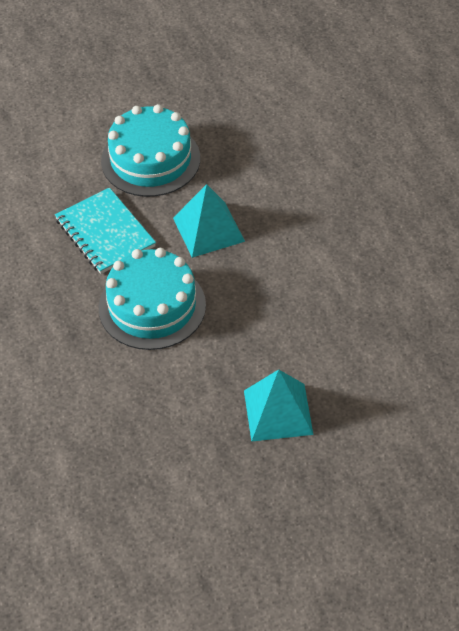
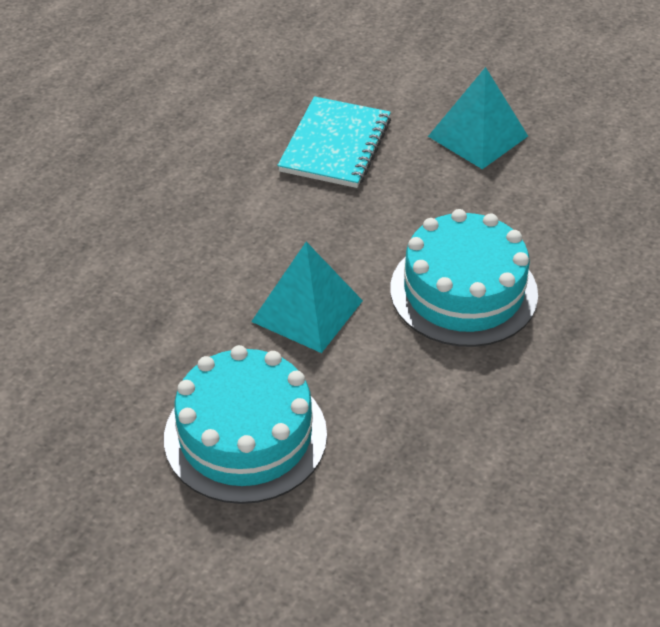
camera: 130 degrees left, 5 degrees down
turquoise notebook [55,188,156,274] -> turquoise notebook moved to [277,96,391,188]

